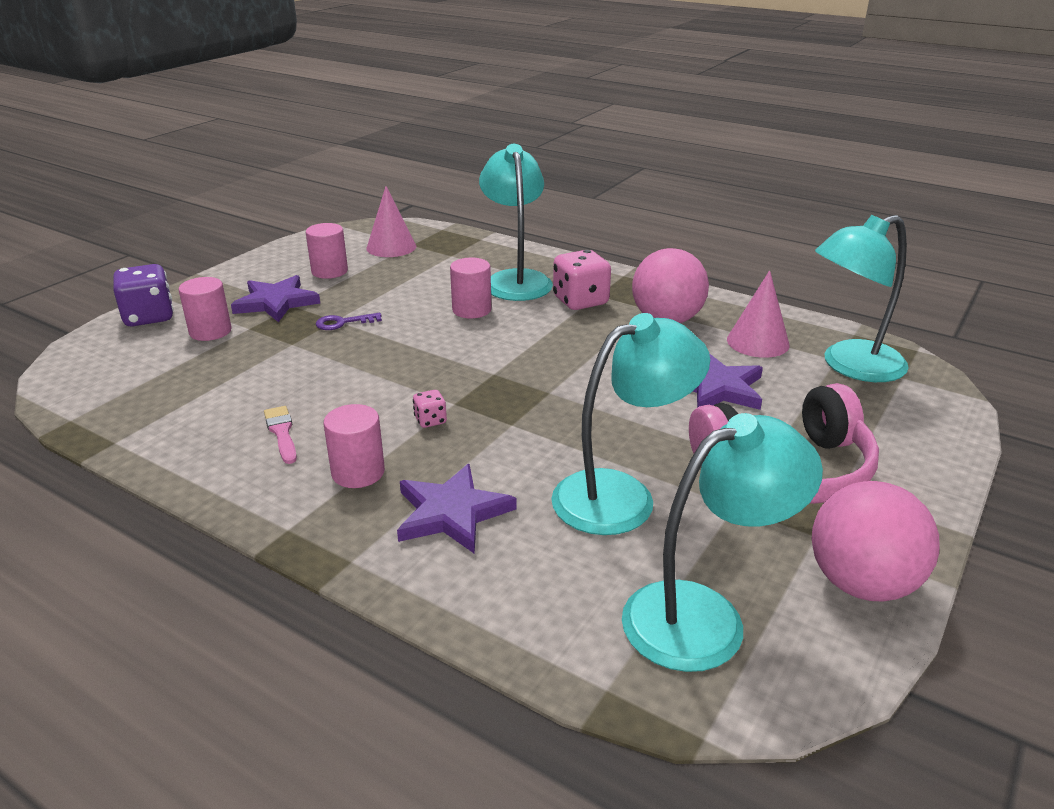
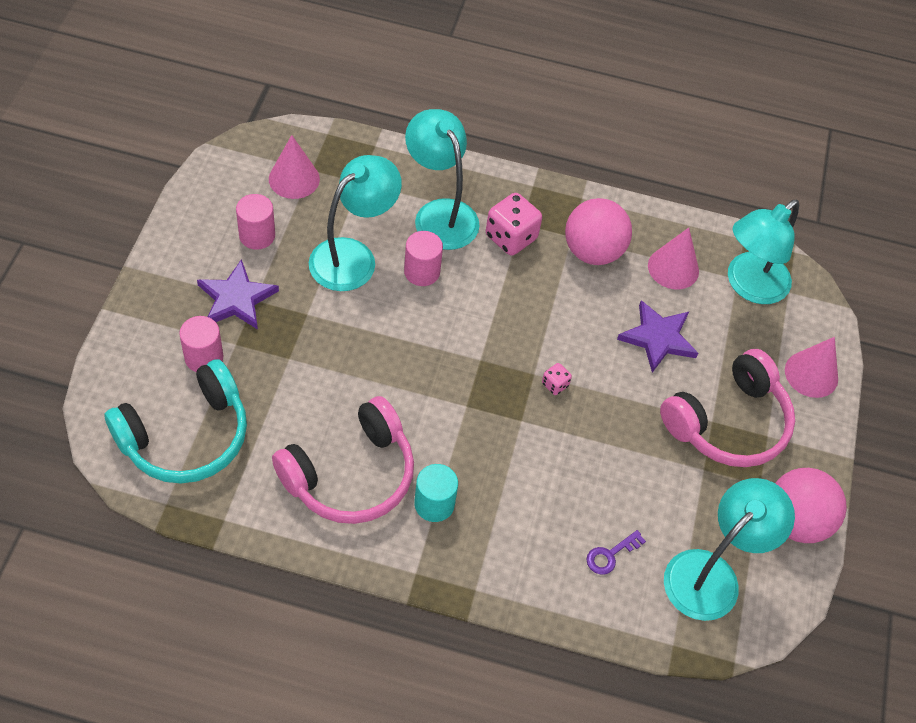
camera: 25 degrees left, 25 degrees up
purple dice [113,264,174,326] -> none
pink brush [264,406,297,464] -> pink headphones [272,396,414,524]
purple key [316,313,382,330] -> purple key moved to [587,530,646,575]
pink cylinder [323,404,385,488] -> turquoise cylinder [414,464,458,522]
purple star [397,464,516,554] -> none
pink dice [413,390,447,428] -> pink dice moved to [542,363,572,395]
turquoise lamp [551,313,710,535] -> turquoise lamp moved to [309,155,402,291]
none -> turquoise headphones [104,359,247,483]
none -> pink cone [785,337,838,398]

